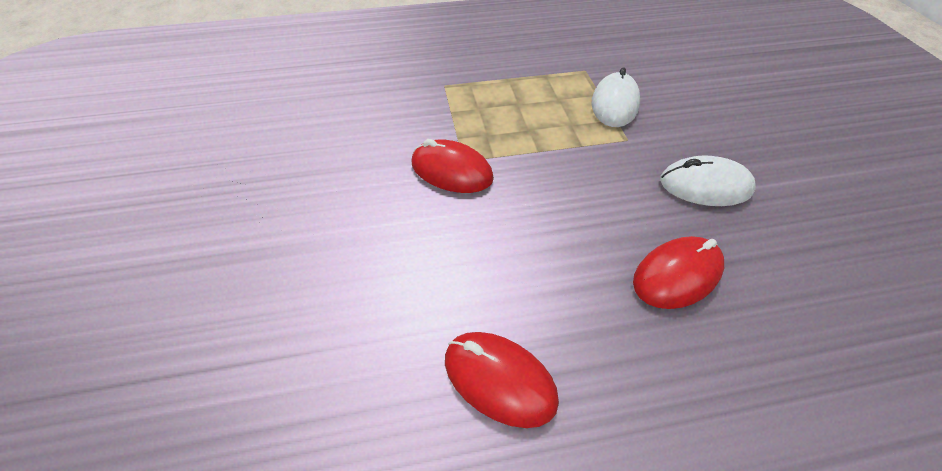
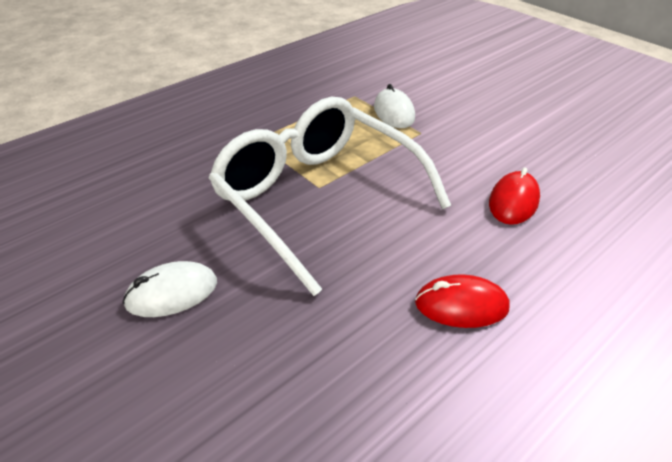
camera: 30 degrees left, 10 degrees down
red mouse [412,139,494,193] -> white glasses [209,97,451,296]
white mouse [660,156,756,206] -> white mouse moved to [123,261,217,317]

